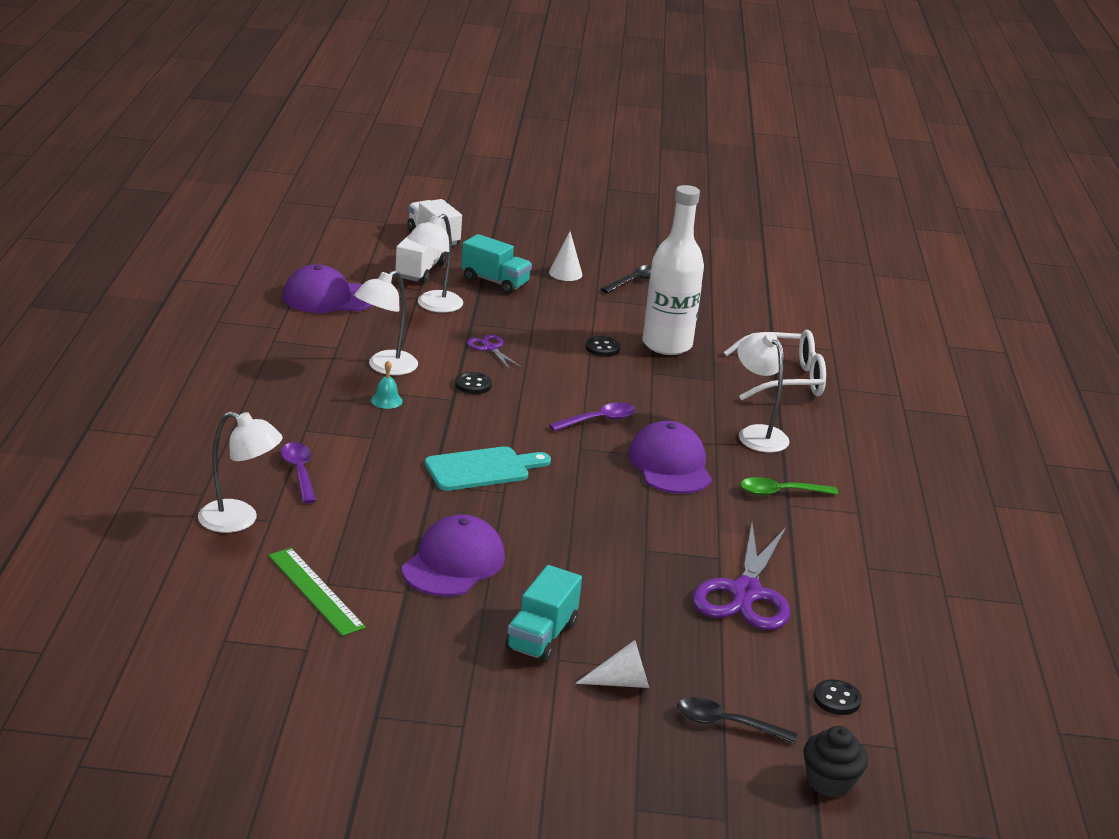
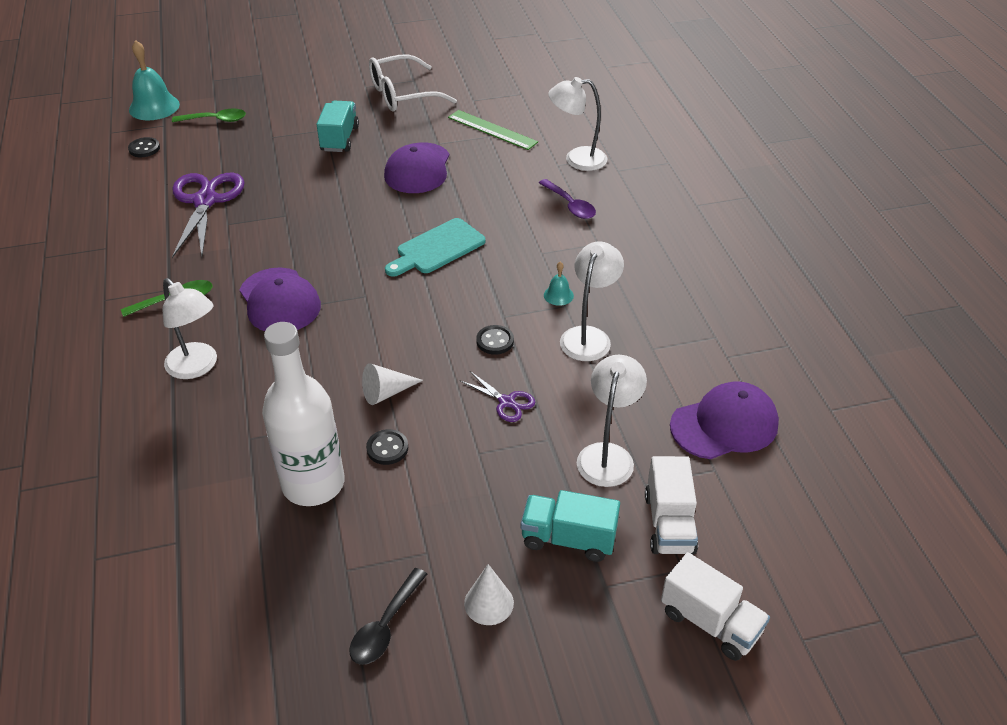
camera: 165 degrees right, 15 degrees up
purple spoon [549,402,636,431] -> none
white cone [575,640,649,688] -> white cone moved to [362,363,423,405]
black spoon [677,697,798,744] -> green spoon [172,109,246,122]
white glasses [724,330,826,400] -> white glasses moved to [369,54,457,111]
black cupcake [804,726,868,798] -> turquoise bell [129,40,180,120]

